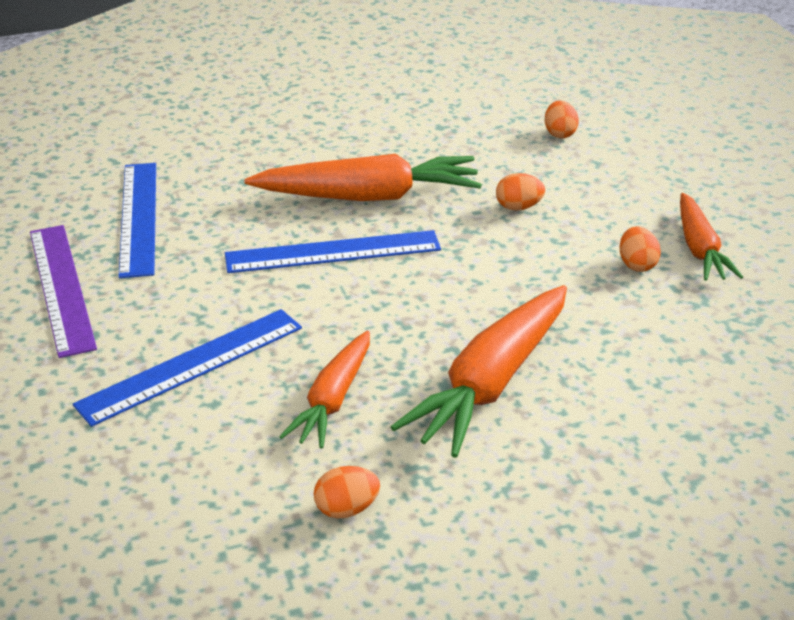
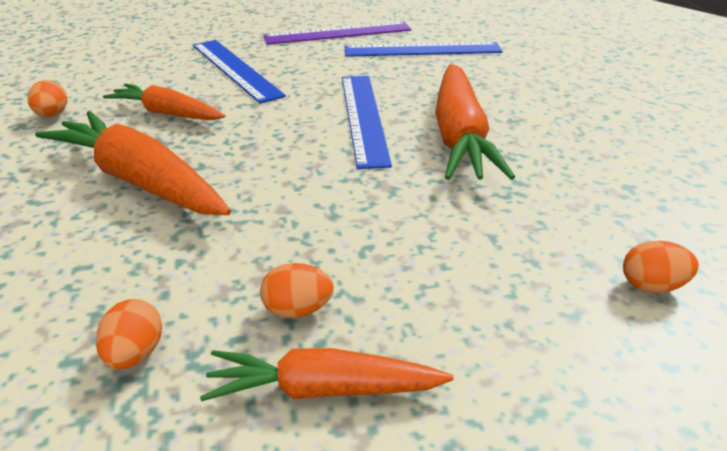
camera: 95 degrees right, 0 degrees up
orange egg [496,173,545,210] -> orange egg moved to [96,299,162,369]

